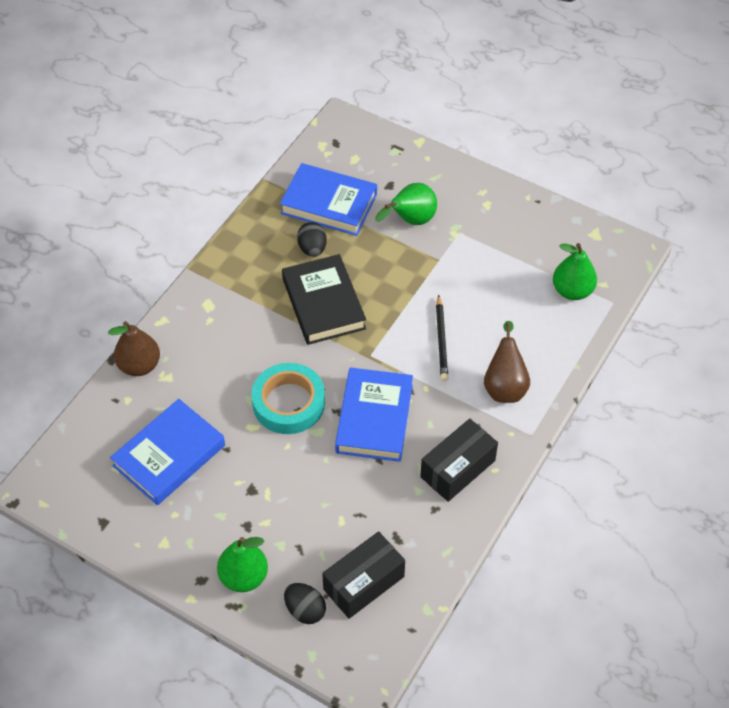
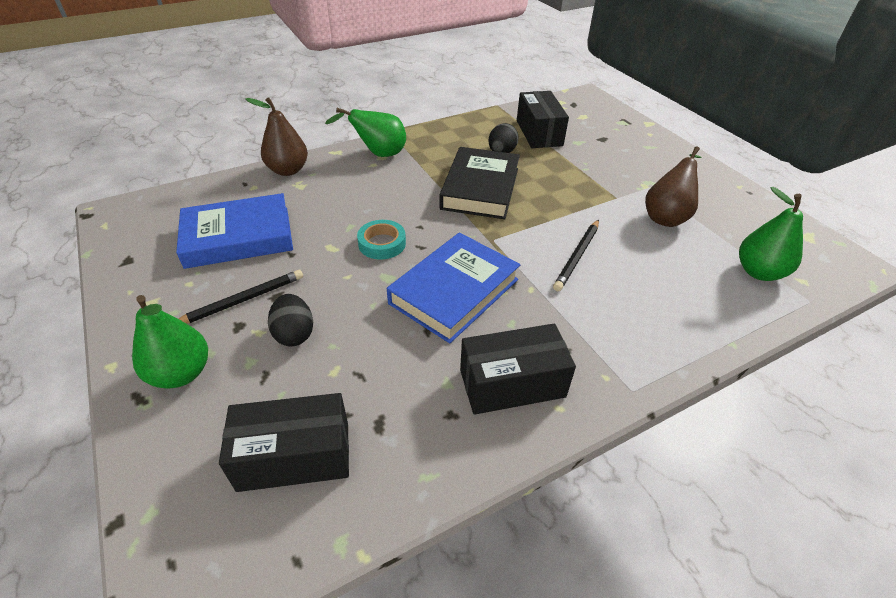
camera: 30 degrees right, 10 degrees down
turquoise tape [251,363,325,434] -> turquoise tape [357,220,406,260], size x0.58
blue book [280,163,377,236] -> black box [517,91,569,148]
black egg [284,583,326,624] -> black egg moved to [268,294,313,346]
green pear [375,183,437,225] -> green pear moved to [325,108,406,157]
brown pear [484,321,530,403] -> brown pear moved to [645,146,701,227]
none -> black pencil [178,270,303,324]

